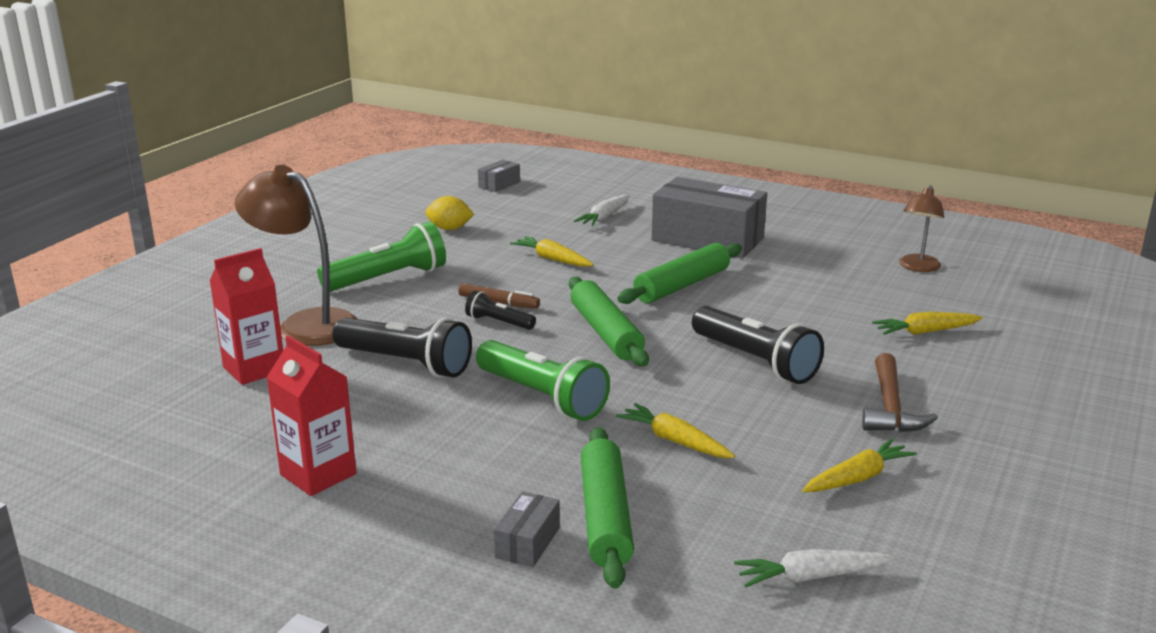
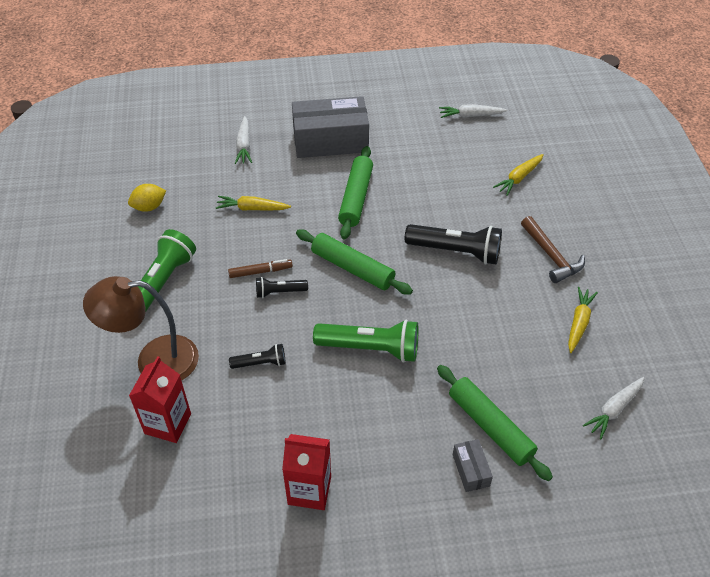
camera: 35 degrees left, 25 degrees up
black flashlight [332,318,472,378] -> black flashlight [229,344,286,369], size x0.53
grey box [478,160,520,192] -> none
yellow carrot [616,403,735,458] -> none
brown lamp [899,185,944,272] -> white carrot [439,104,507,118]

